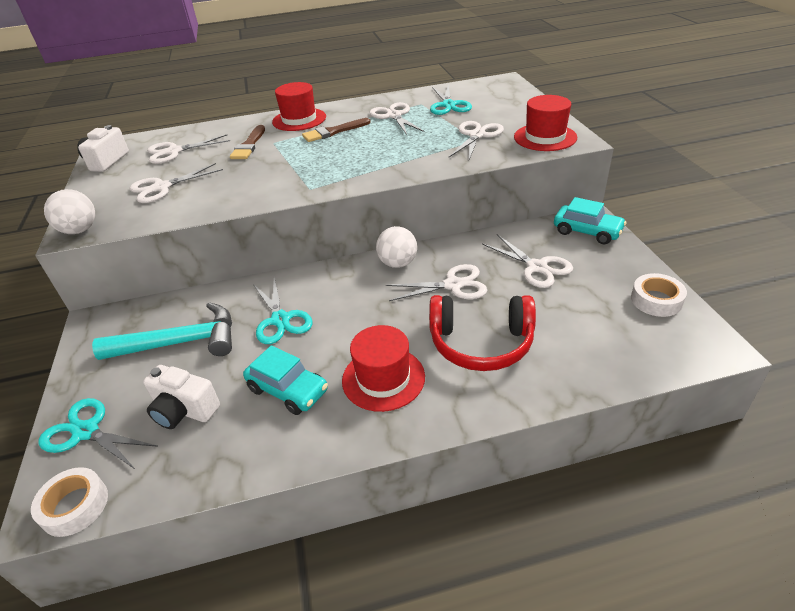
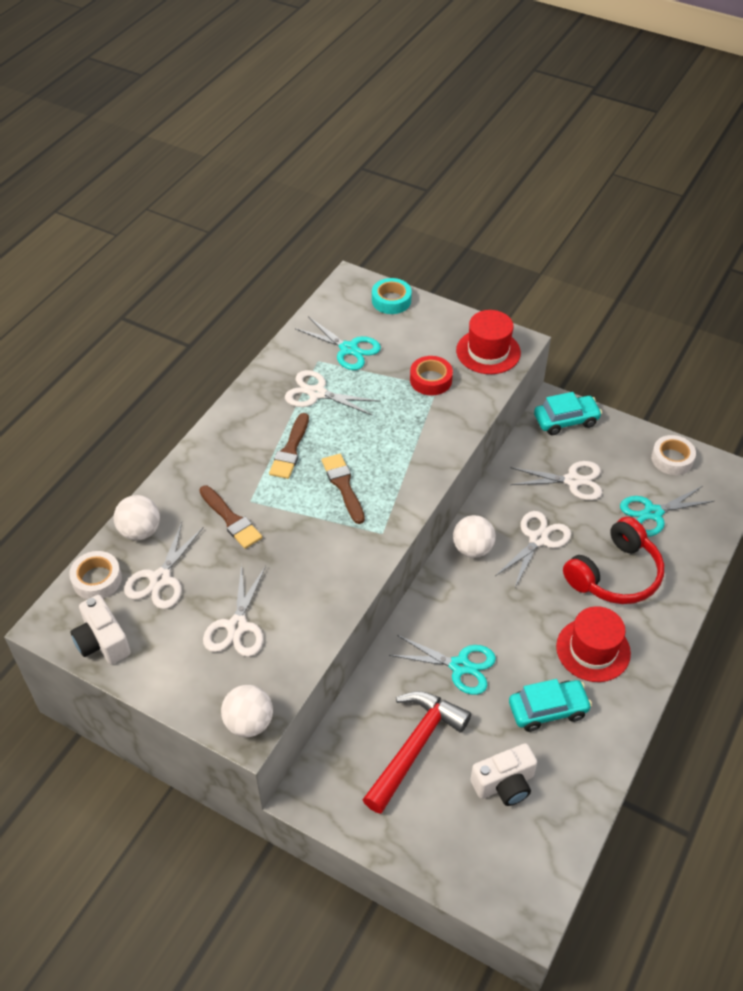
camera: 50 degrees left, 10 degrees up
white tape [31,467,108,537] -> white tape moved to [69,551,122,600]
turquoise scissors [39,398,158,470] -> turquoise scissors moved to [620,486,715,537]
turquoise hammer [92,302,232,360] -> red hammer [362,691,471,814]
red hat [272,82,326,131] -> none
white scissors [449,121,504,160] -> red tape [410,356,453,395]
none -> white ball [114,495,160,541]
none -> brown brush [322,454,365,524]
none -> turquoise tape [372,278,412,314]

